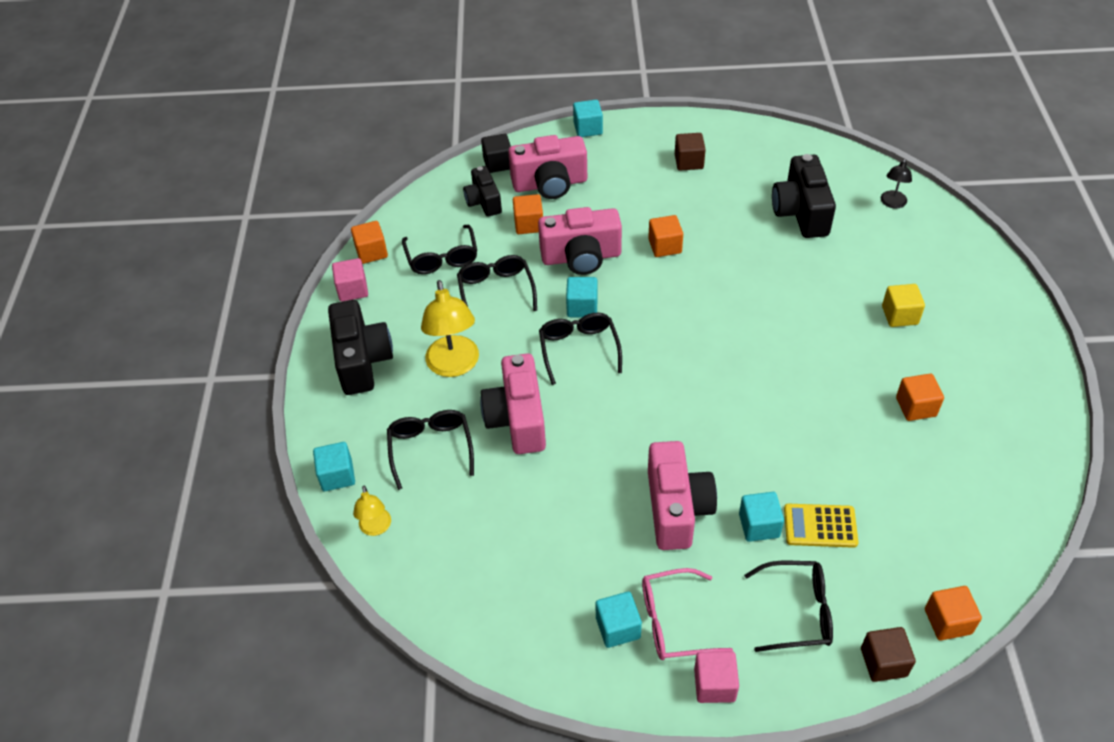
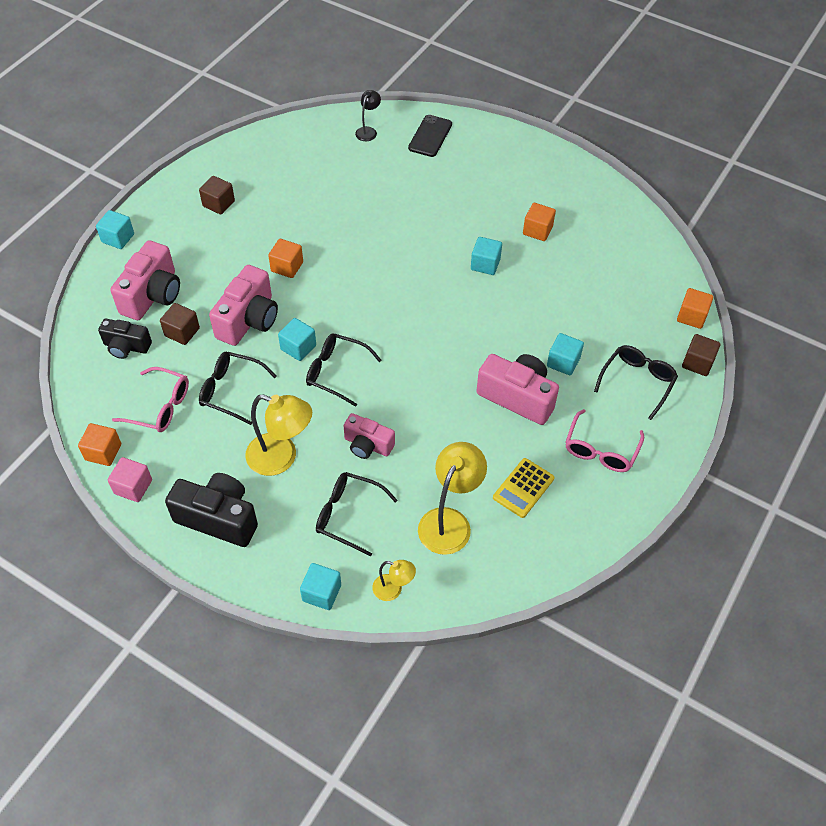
camera: 60 degrees left, 5 degrees up
black glasses [402,225,477,274] -> pink glasses [112,367,189,432]
pink camera [480,353,546,454] -> pink camera [344,413,395,459], size x0.63
black cube [481,134,511,173] -> none
orange cube [513,194,543,234] -> brown cube [160,303,200,345]
turquoise cube [595,592,642,648] -> turquoise cube moved to [471,237,502,275]
pink cube [694,651,739,703] -> none
black camera [772,154,836,238] -> none
yellow calculator [784,504,859,548] -> yellow calculator moved to [493,458,555,518]
black lamp [881,158,912,209] -> black lamp turned 120 degrees counterclockwise [355,90,381,141]
yellow cube [882,284,925,327] -> none
none -> black phone [408,115,452,157]
none -> yellow lamp [418,442,487,555]

